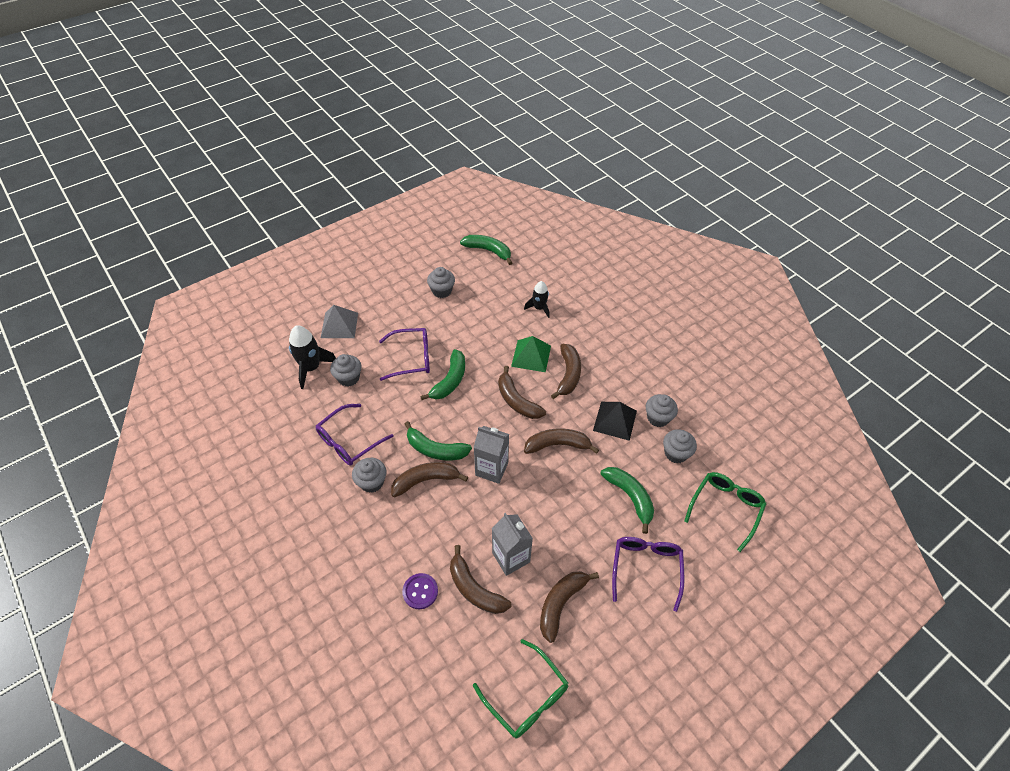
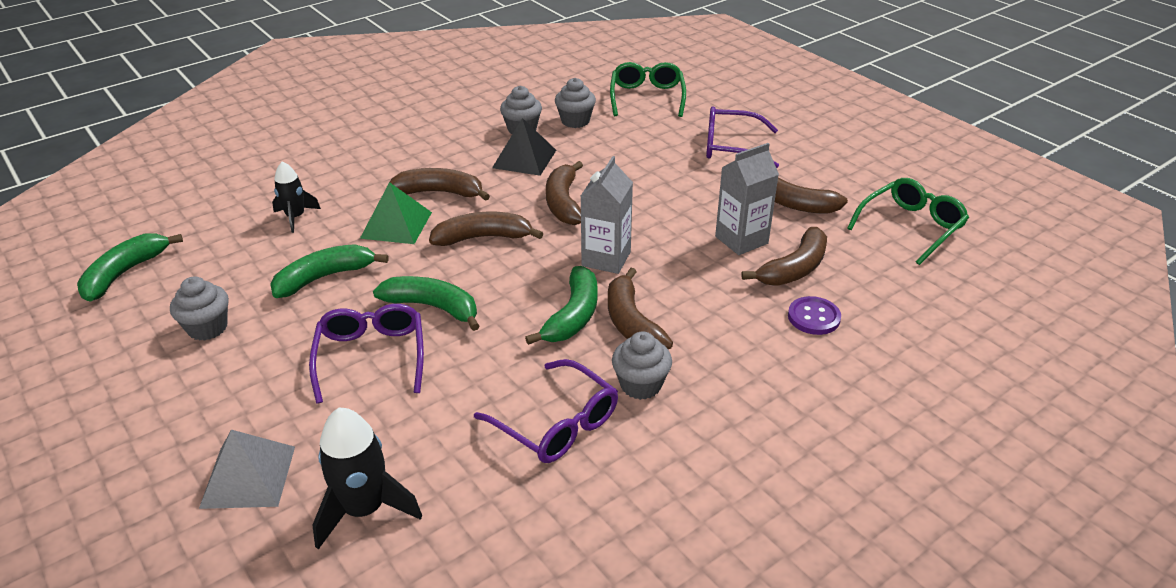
camera: 90 degrees left, 15 degrees down
grey cupcake [330,354,361,387] -> none
brown banana [498,366,546,419] -> brown banana turned 150 degrees counterclockwise [429,211,543,246]
green banana [600,467,654,534] -> green banana moved to [270,244,389,298]
green glasses [684,472,766,552] -> green glasses turned 60 degrees clockwise [610,62,686,117]

